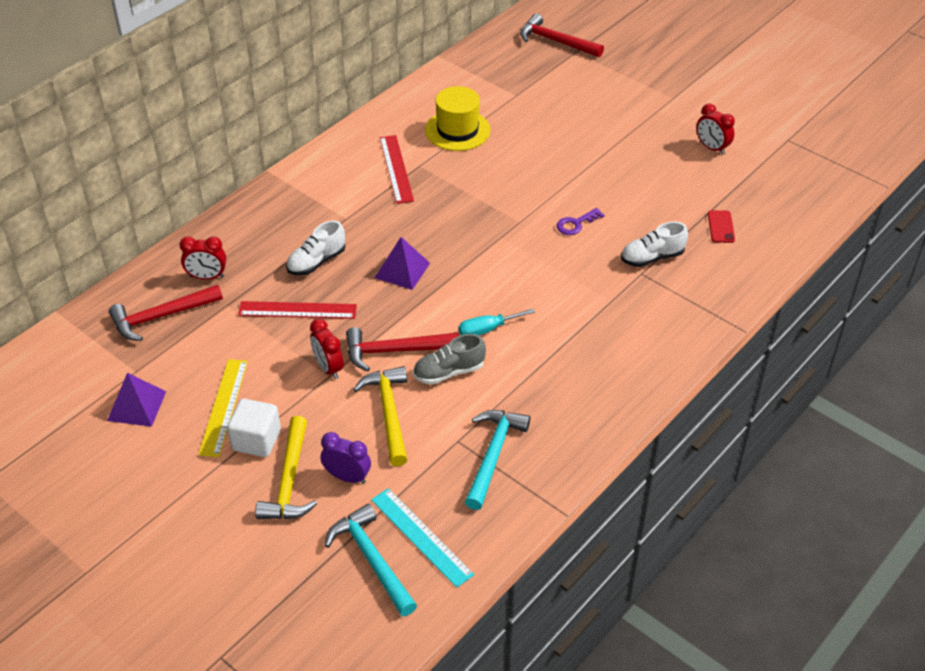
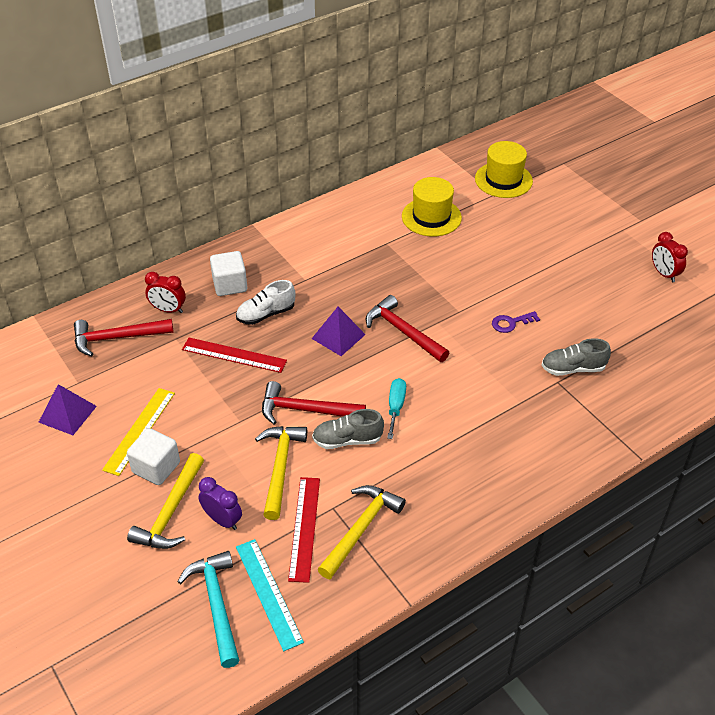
camera: 15 degrees right, 0 degrees up
red clock [310,319,344,379] -> none
red ruler [380,135,414,204] -> red ruler moved to [288,477,320,583]
turquoise screwdriver [459,309,535,335] -> turquoise screwdriver turned 105 degrees clockwise [387,378,406,439]
turquoise hammer [465,410,530,510] -> yellow hammer [318,485,406,579]
red hammer [520,13,604,58] -> red hammer moved to [366,295,449,362]
white shoe [621,222,688,267] -> grey shoe [542,338,611,376]
red phone [708,210,735,243] -> none
none -> white cube [210,251,247,296]
none -> yellow hat [475,141,533,198]

